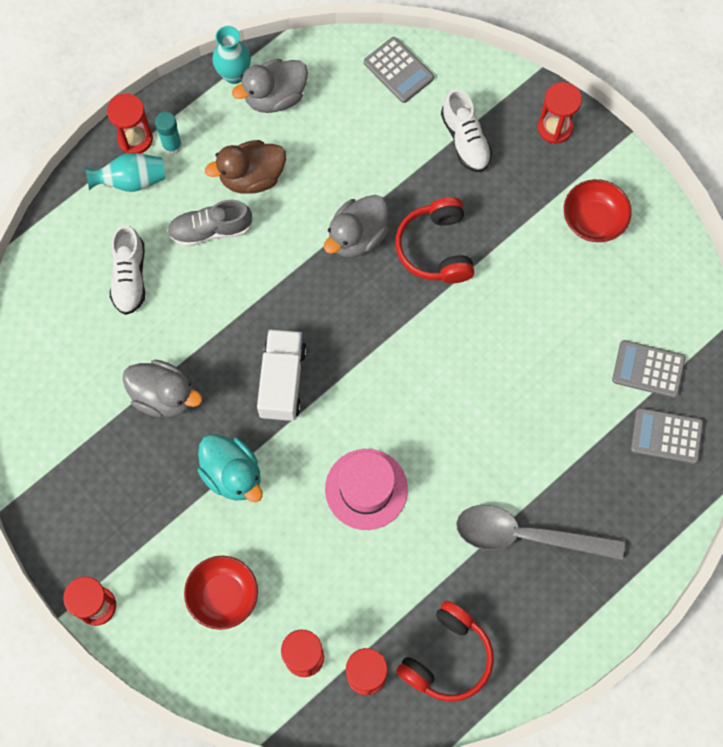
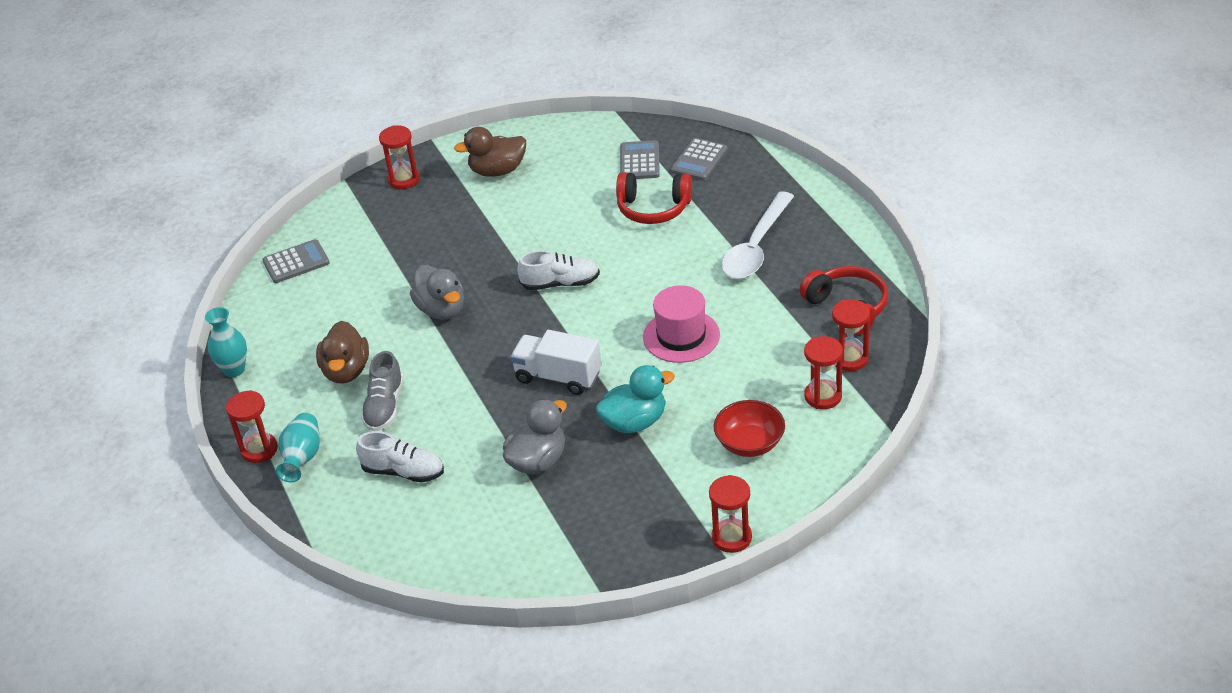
camera: 70 degrees left, 30 degrees down
turquoise glue stick [155,112,182,155] -> none
grey duck [232,59,308,113] -> none
red headphones [395,197,474,283] -> red headphones moved to [616,173,692,224]
white shoe [441,89,492,172] -> white shoe moved to [517,250,600,290]
grey spoon [456,505,625,560] -> white spoon [721,191,794,279]
red bowl [564,179,632,242] -> brown duck [454,127,526,177]
grey calculator [612,340,686,398] -> grey calculator turned 150 degrees clockwise [620,140,660,179]

